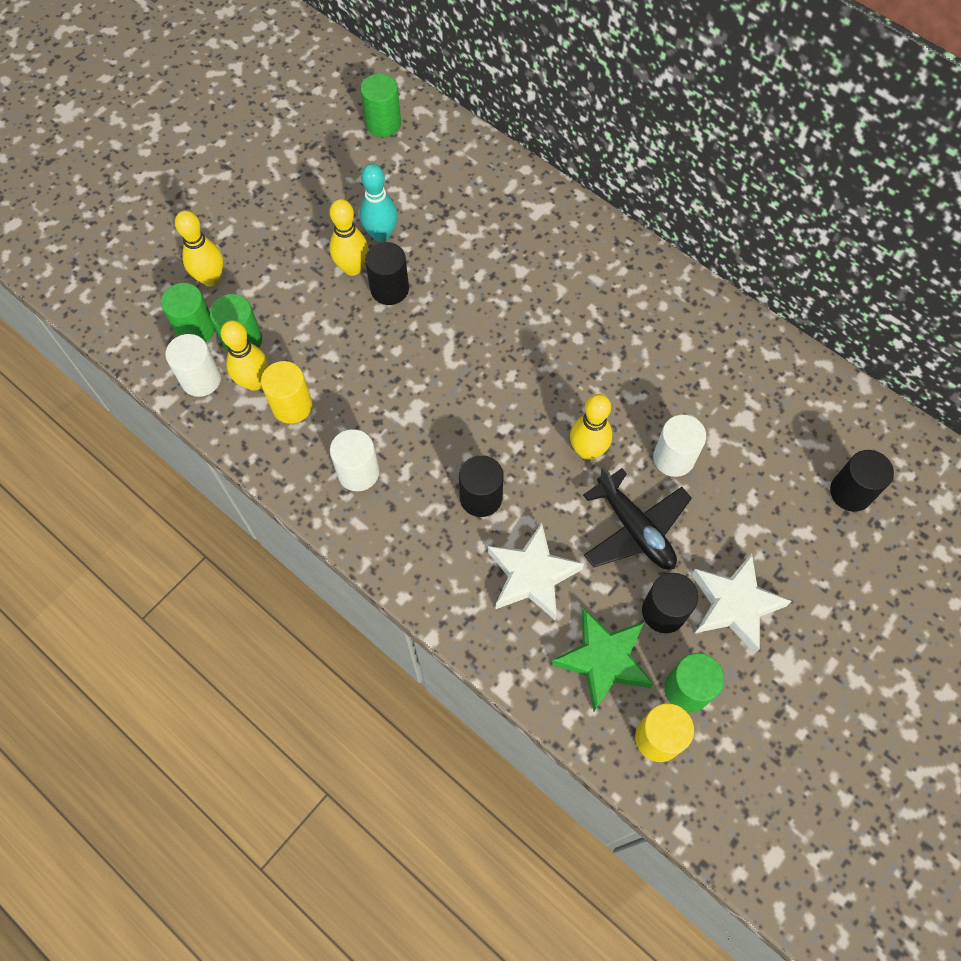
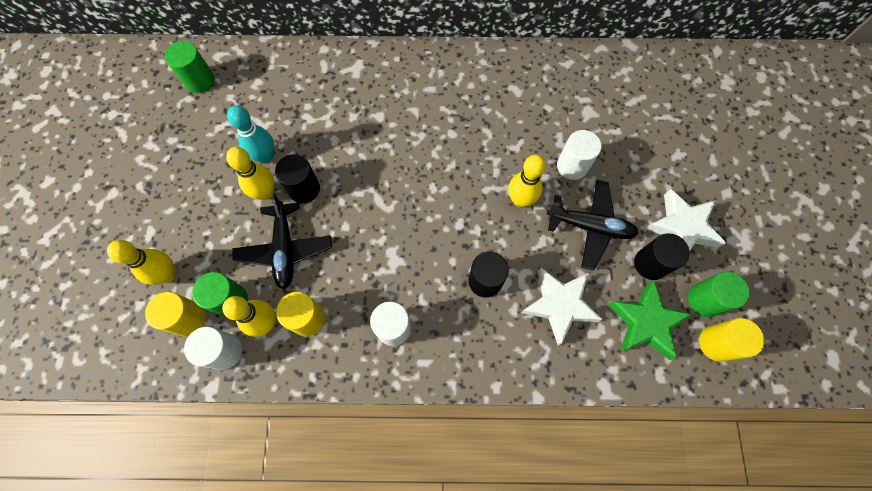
camera: 40 degrees left, 5 degrees up
green cylinder [161,283,215,342] -> yellow cylinder [145,292,206,336]
black cylinder [830,450,894,512] -> none
none -> black plane [232,193,332,290]

